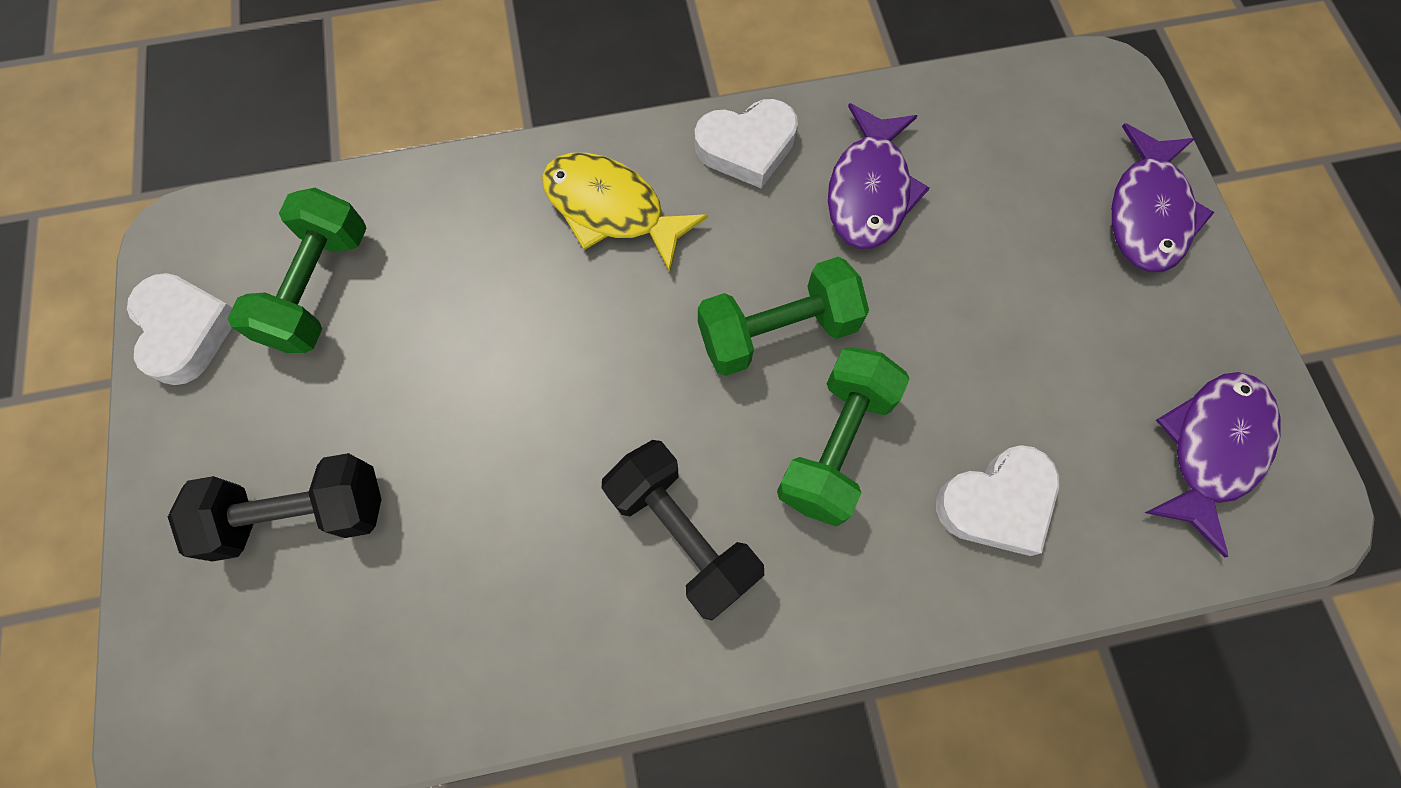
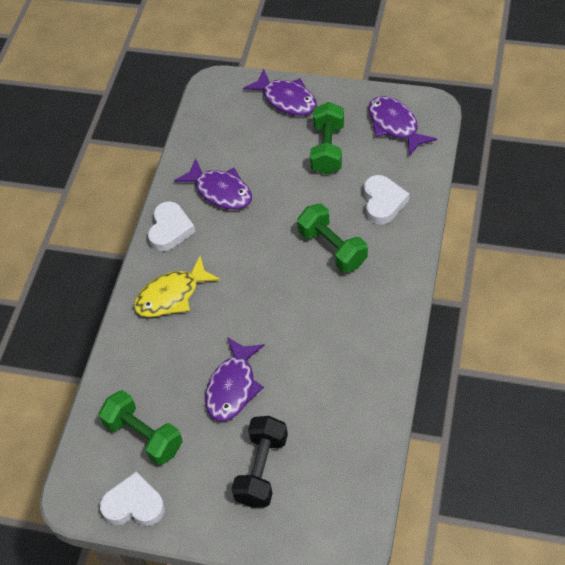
camera: 60 degrees left, 15 degrees down
black dumbbell [602,440,764,620] -> none
green dumbbell [698,257,869,376] -> green dumbbell moved to [310,102,344,174]
none -> purple fish [205,337,265,421]

